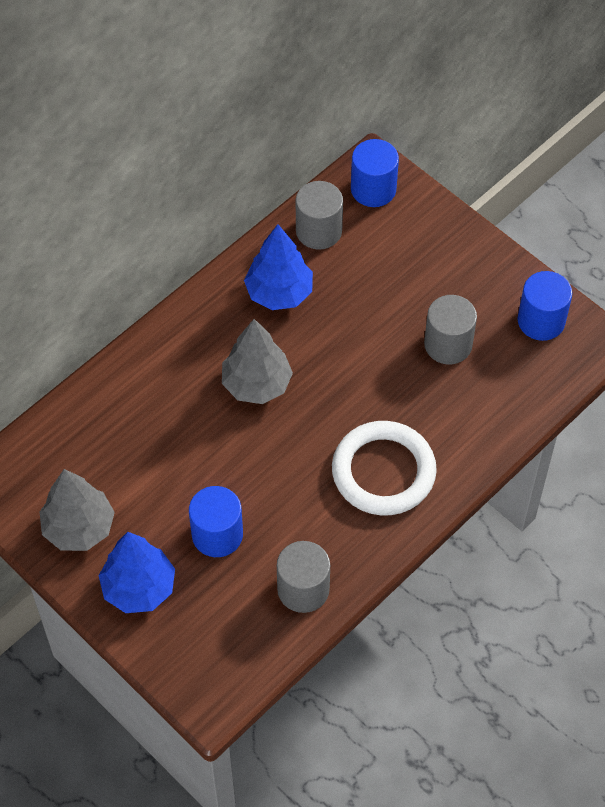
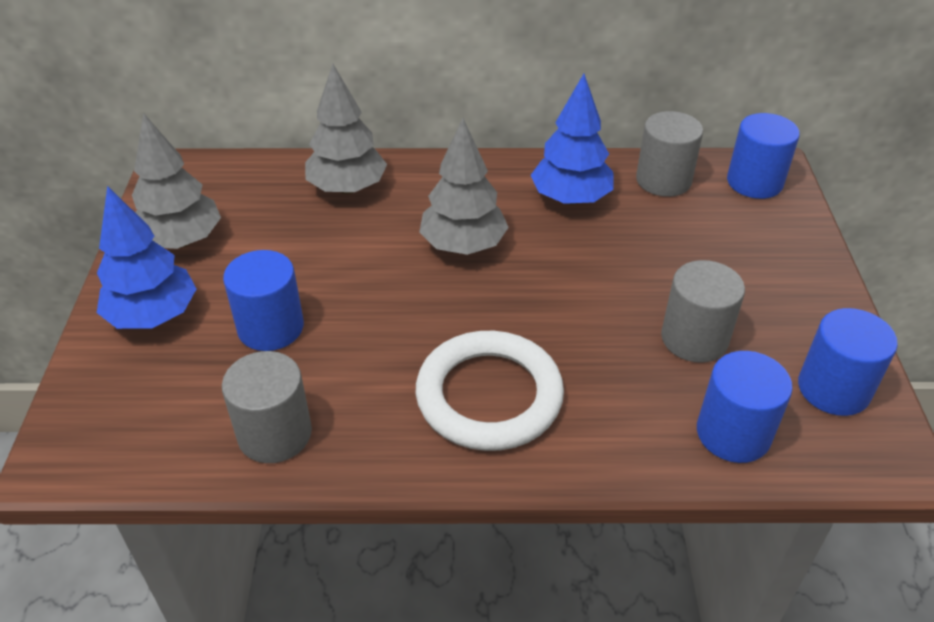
camera: 45 degrees right, 15 degrees down
none -> grey tree [305,64,387,194]
none -> blue cylinder [697,351,793,463]

